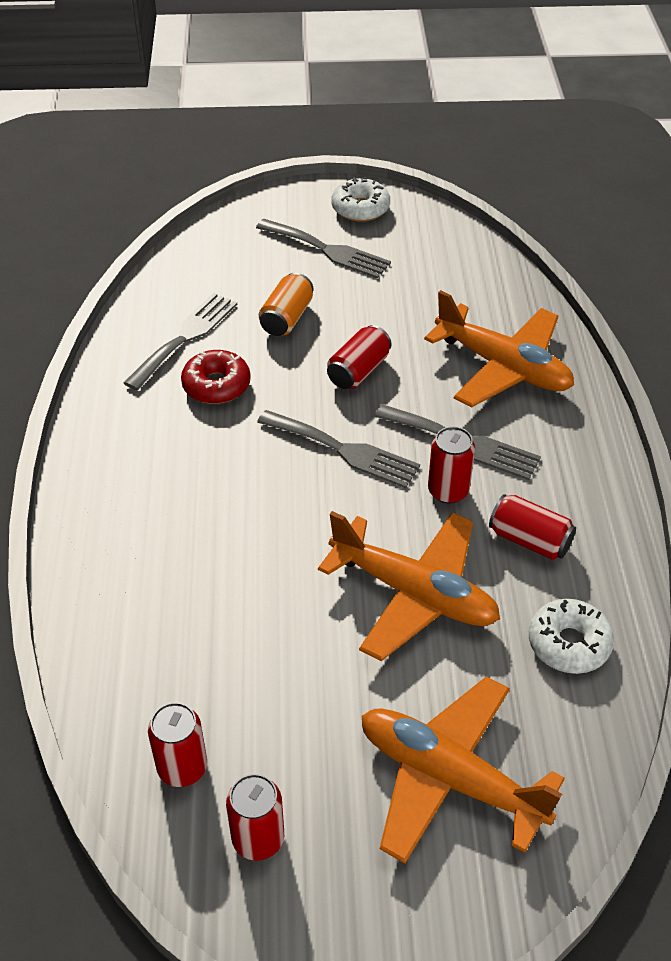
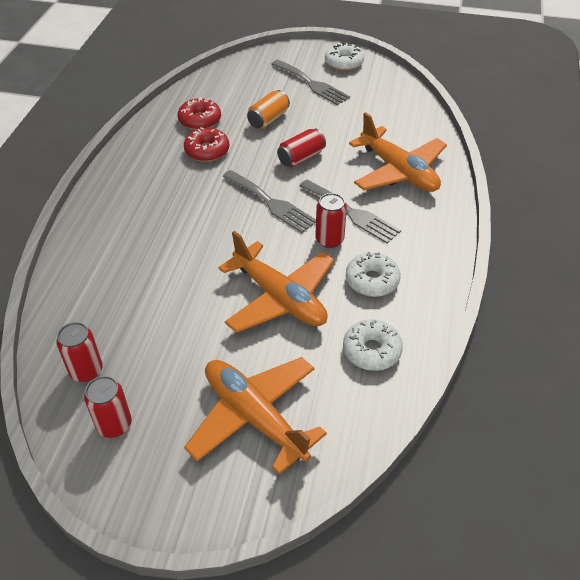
camera: 15 degrees right, 0 degrees up
grey fork [124,293,237,390] -> red donut [178,97,221,130]
red can [489,494,576,560] -> white donut [346,252,400,297]

